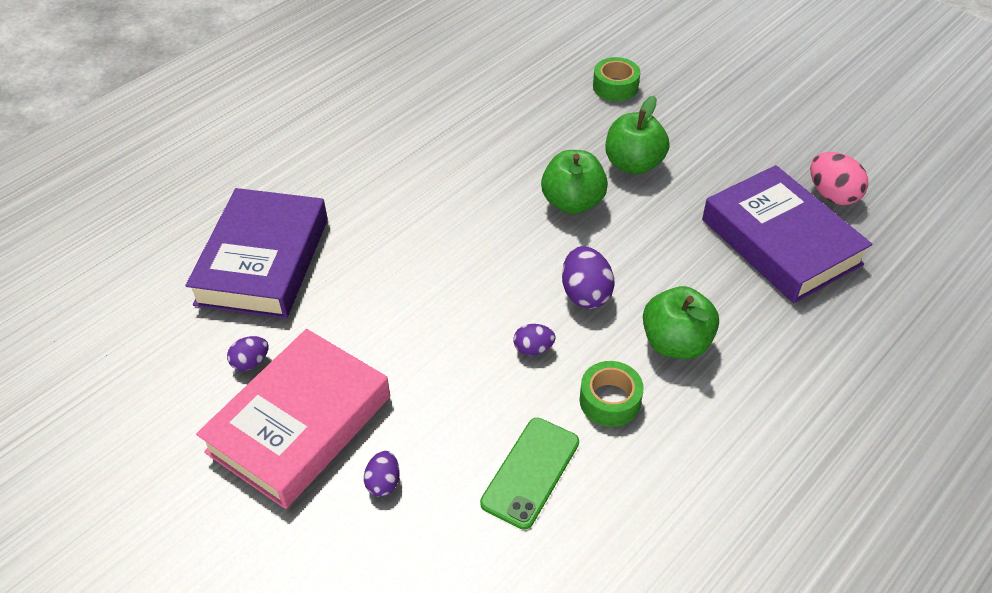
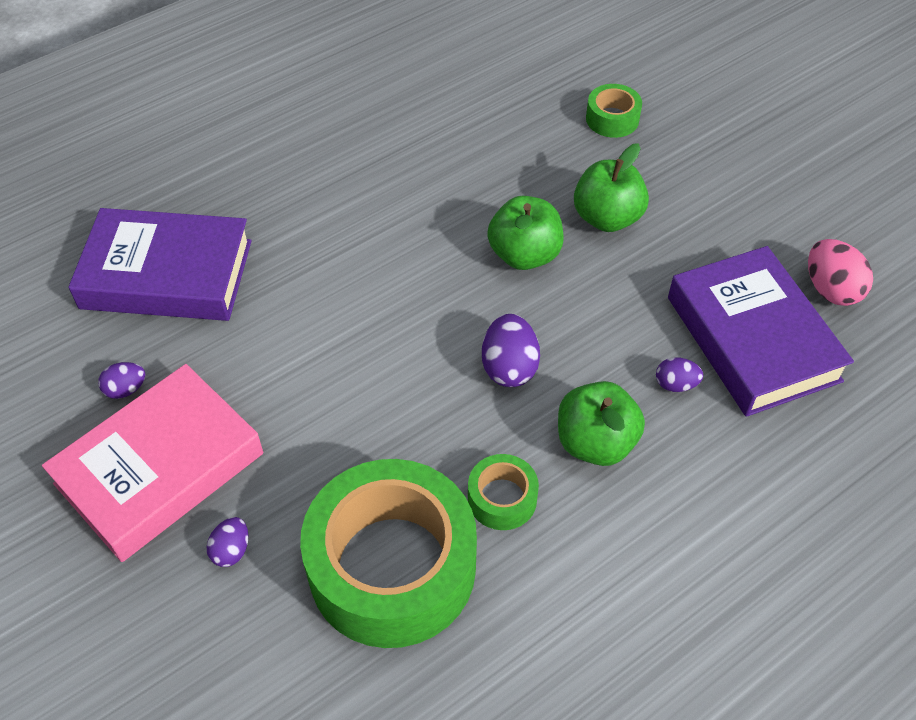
camera: 10 degrees right, 5 degrees up
purple book [185,188,328,319] -> purple book turned 75 degrees clockwise [68,208,252,321]
green phone [480,418,579,530] -> green tape [300,459,477,648]
purple egg [513,324,556,355] -> purple egg moved to [656,357,703,392]

